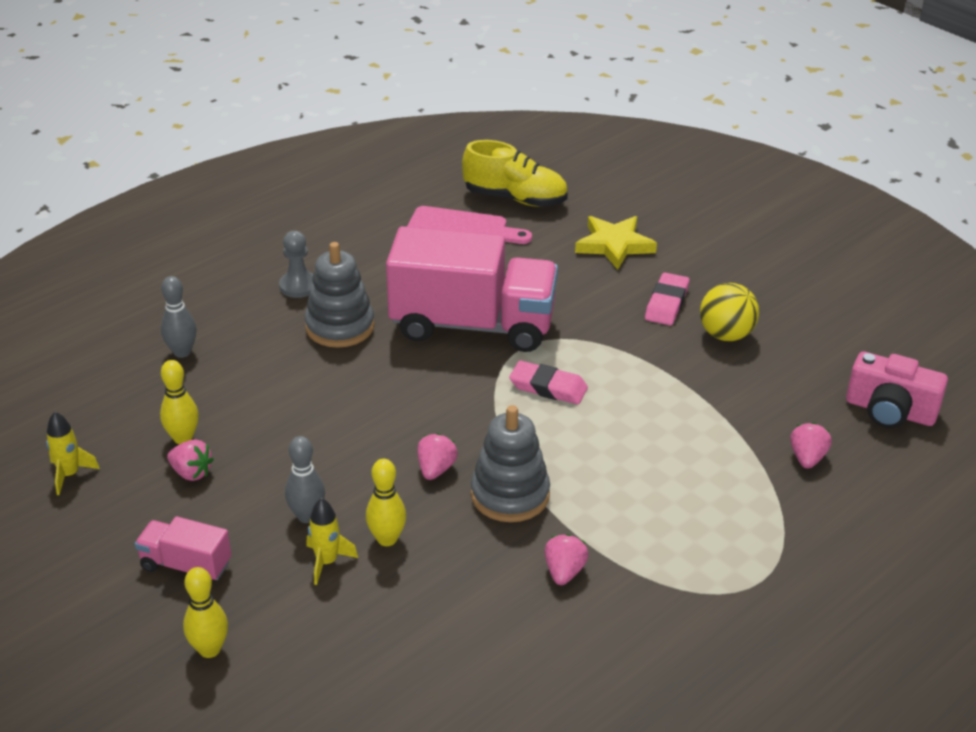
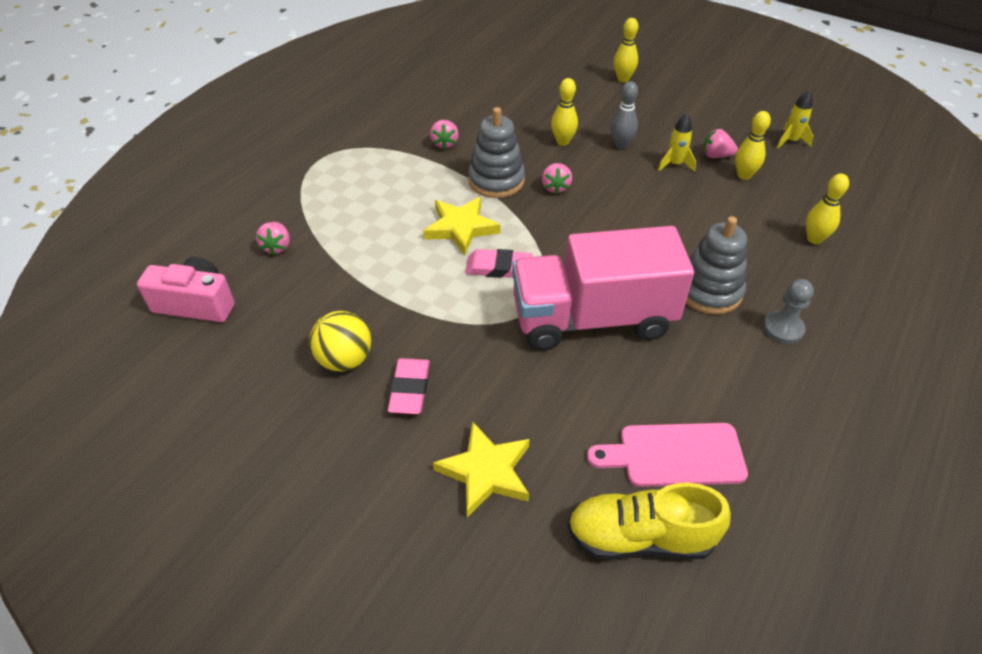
camera: 165 degrees right, 10 degrees up
pink truck [135,516,231,580] -> none
grey bowling pin [161,276,197,358] -> yellow bowling pin [806,173,849,244]
yellow rocket [307,498,358,585] -> yellow rocket moved to [658,113,696,172]
none -> yellow star [423,197,500,255]

